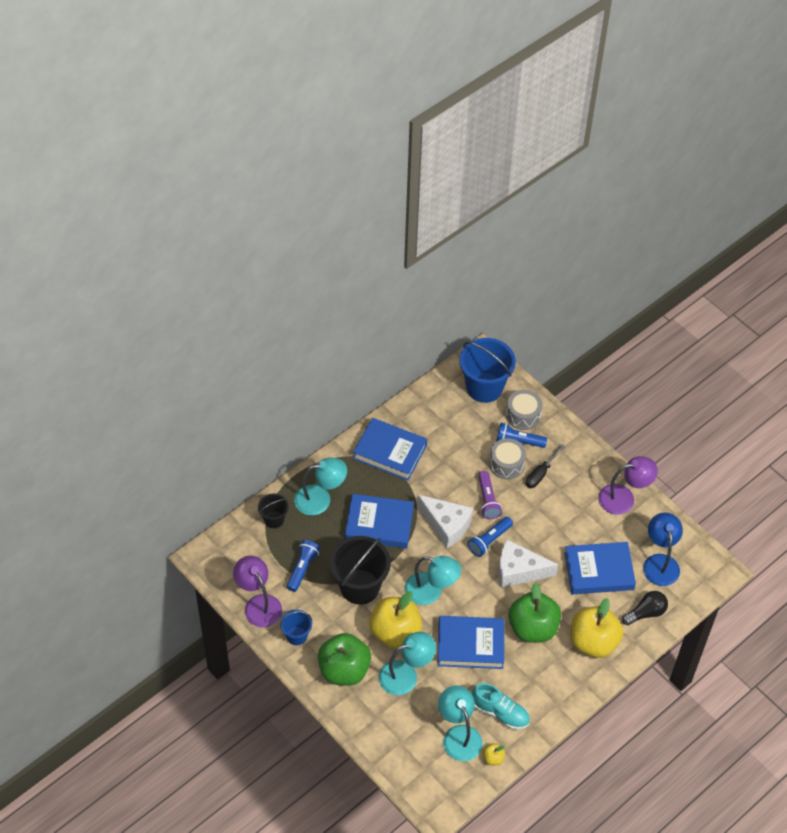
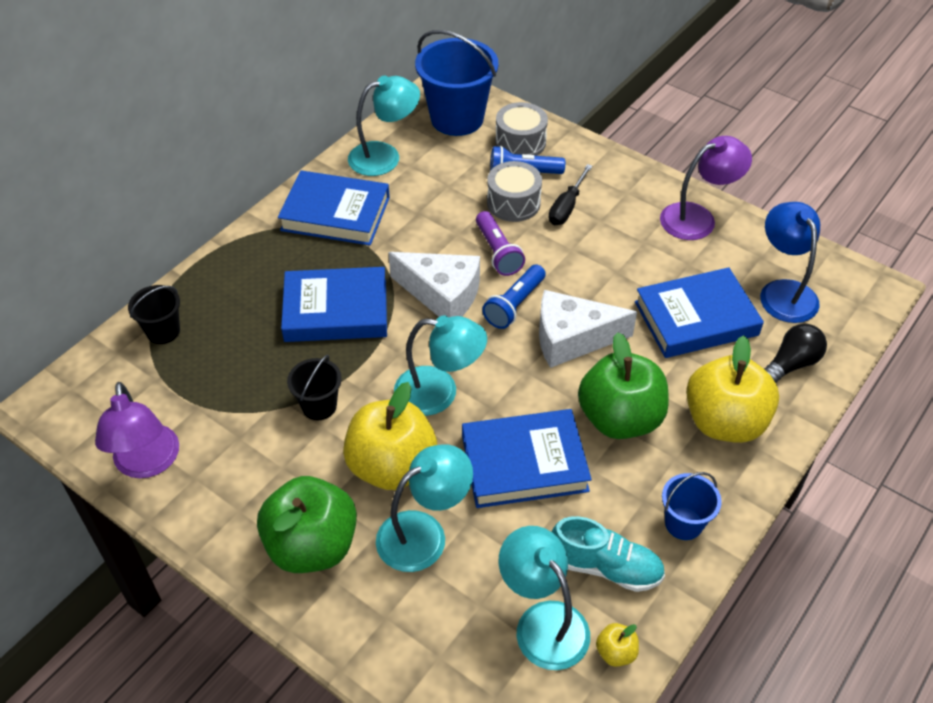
camera: 10 degrees left, 5 degrees down
purple lamp [233,556,282,628] -> purple lamp turned 150 degrees counterclockwise [95,382,179,478]
blue bucket [280,609,312,645] -> blue bucket moved to [662,472,722,540]
blue flashlight [287,540,321,592] -> none
turquoise lamp [294,457,347,515] -> turquoise lamp moved to [348,75,420,176]
black bucket [330,536,391,605] -> black bucket [287,355,342,420], size x0.52

